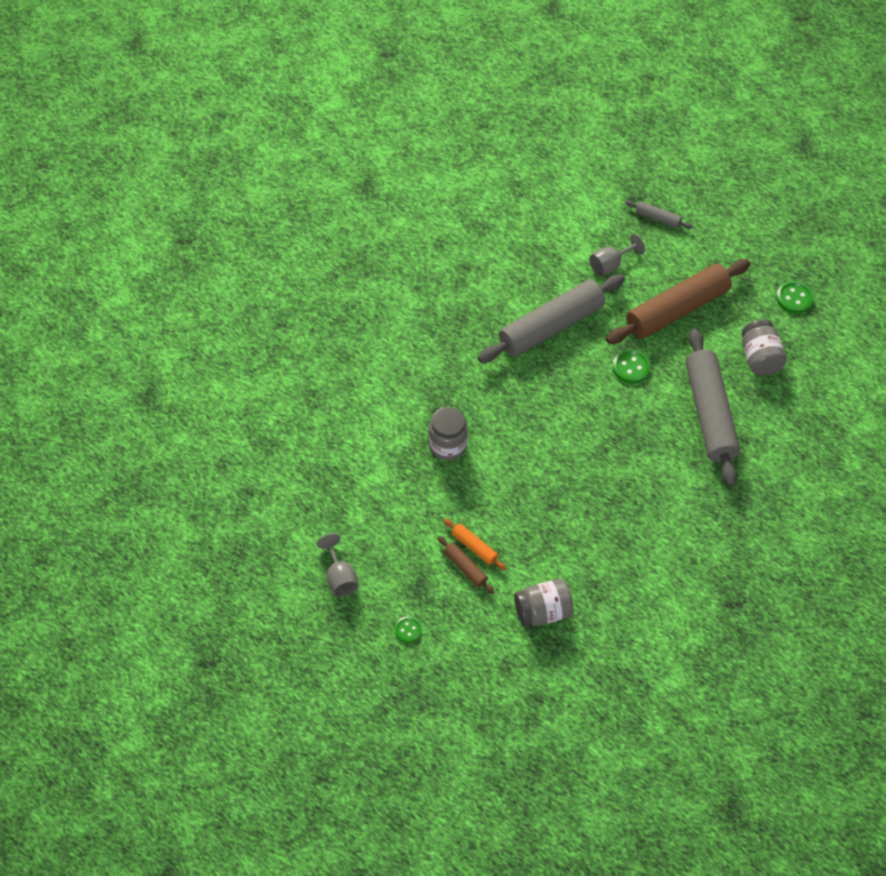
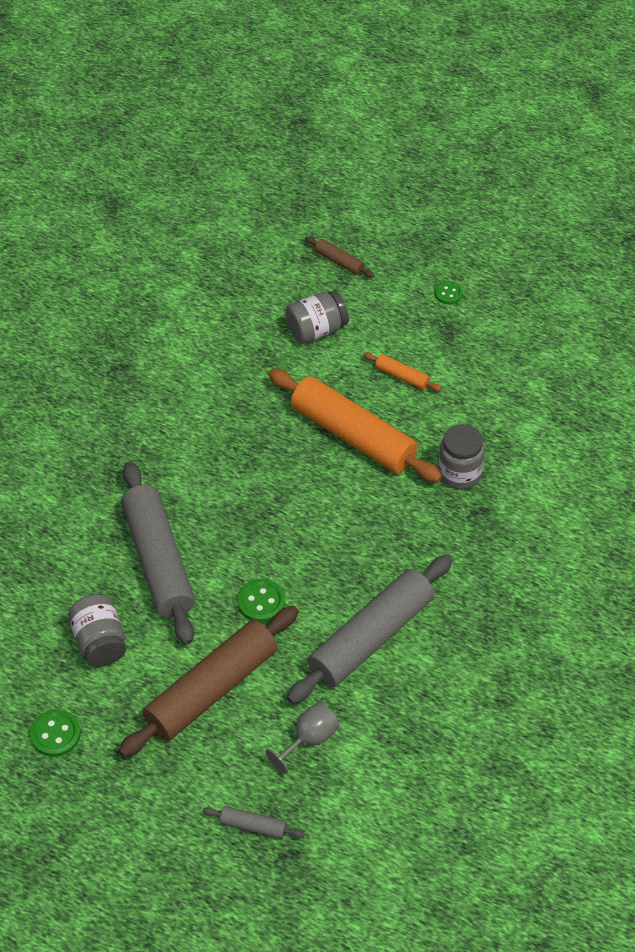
camera: 170 degrees right, 5 degrees down
grey goblet [317,533,359,597] -> none
brown rolling pin [438,536,494,594] -> brown rolling pin moved to [305,236,374,278]
none -> orange rolling pin [268,369,442,482]

